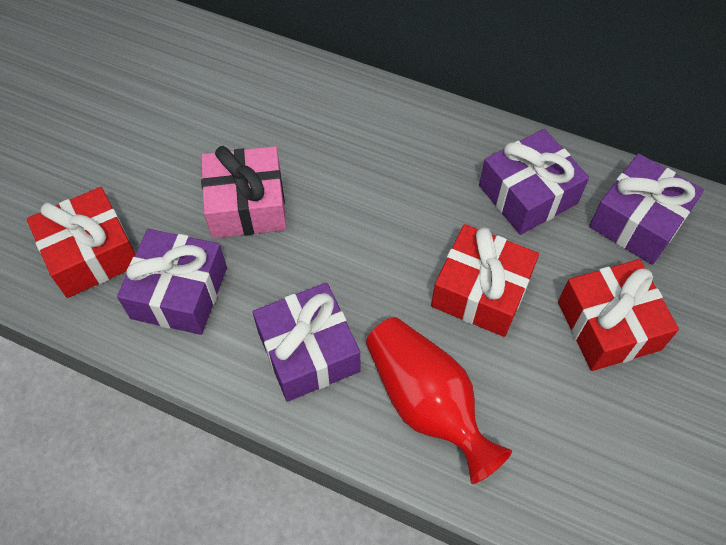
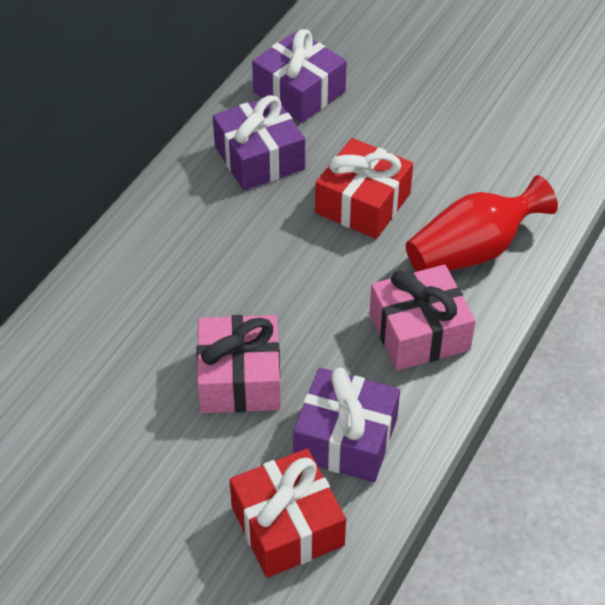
camera: 85 degrees left, 10 degrees down
purple gift [253,283,360,402] -> pink gift [370,265,476,370]
red gift [558,259,679,371] -> none

